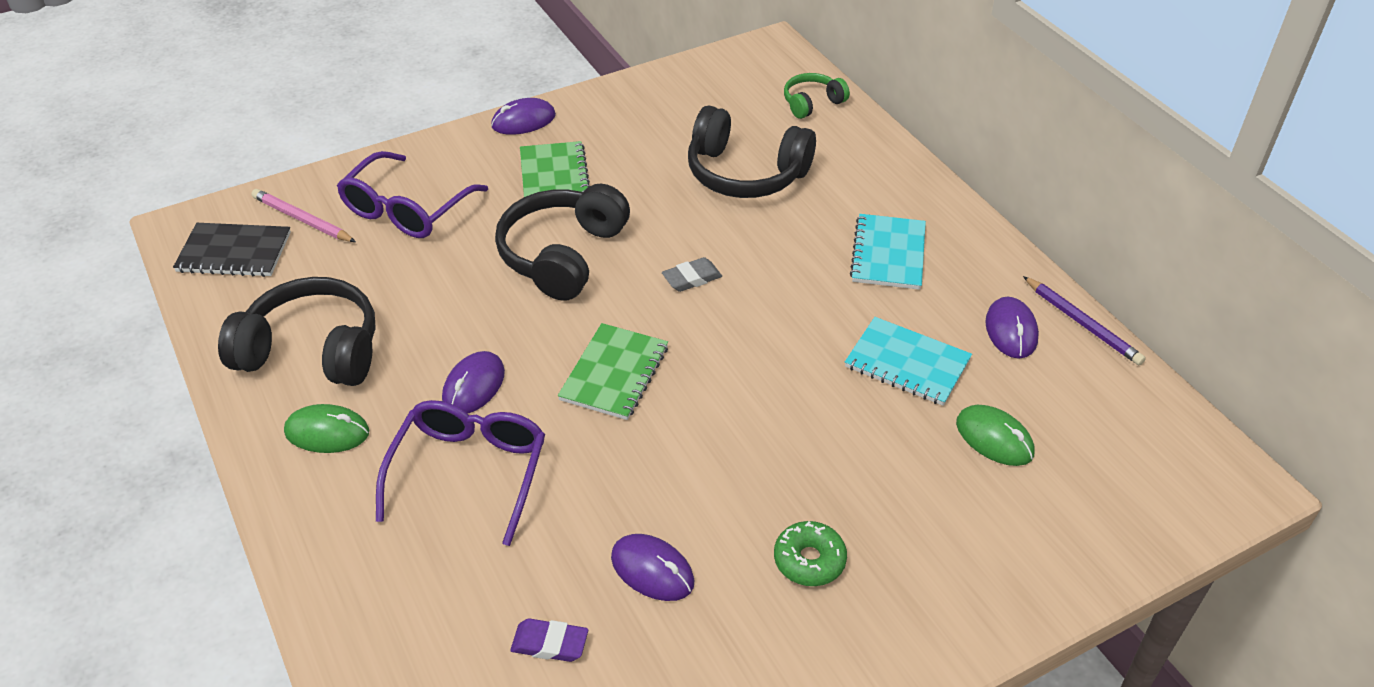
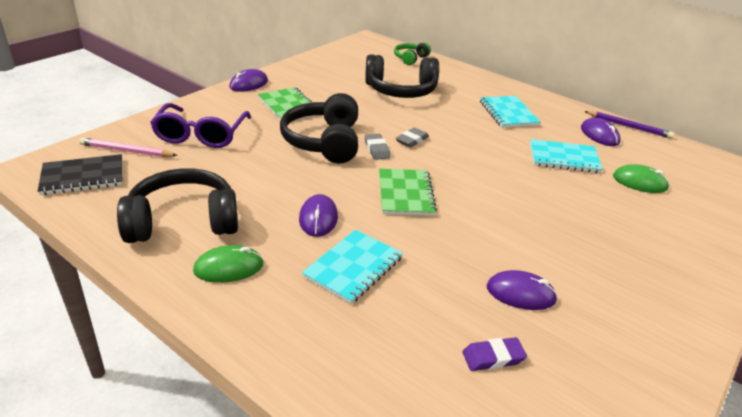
camera: 25 degrees left, 10 degrees down
purple glasses [376,400,545,546] -> turquoise notebook [302,230,403,304]
green donut [774,521,847,586] -> none
none -> grey eraser [365,134,390,160]

